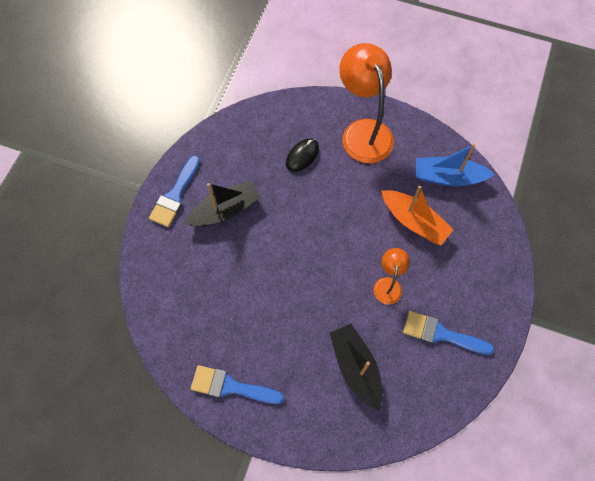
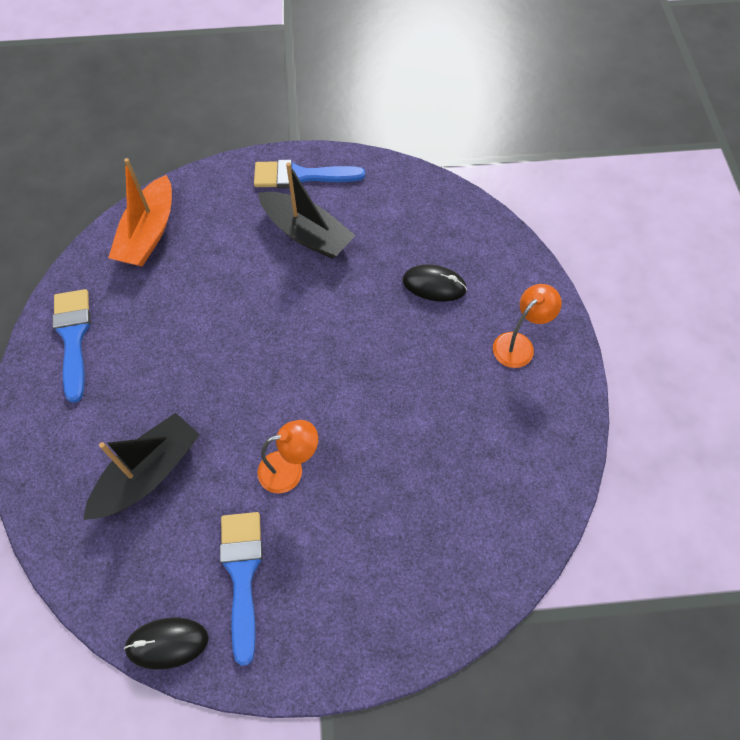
camera: 65 degrees right, 5 degrees down
orange lamp [339,43,394,163] -> orange lamp [493,284,562,368], size x0.50
orange boat [381,186,454,245] -> orange boat moved to [108,158,172,267]
blue boat [416,144,495,186] -> none
none -> black mouse [124,618,209,670]

